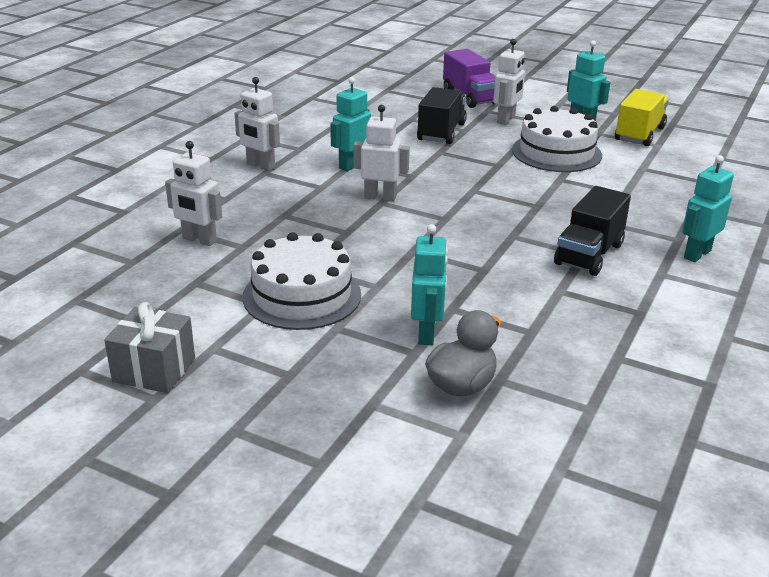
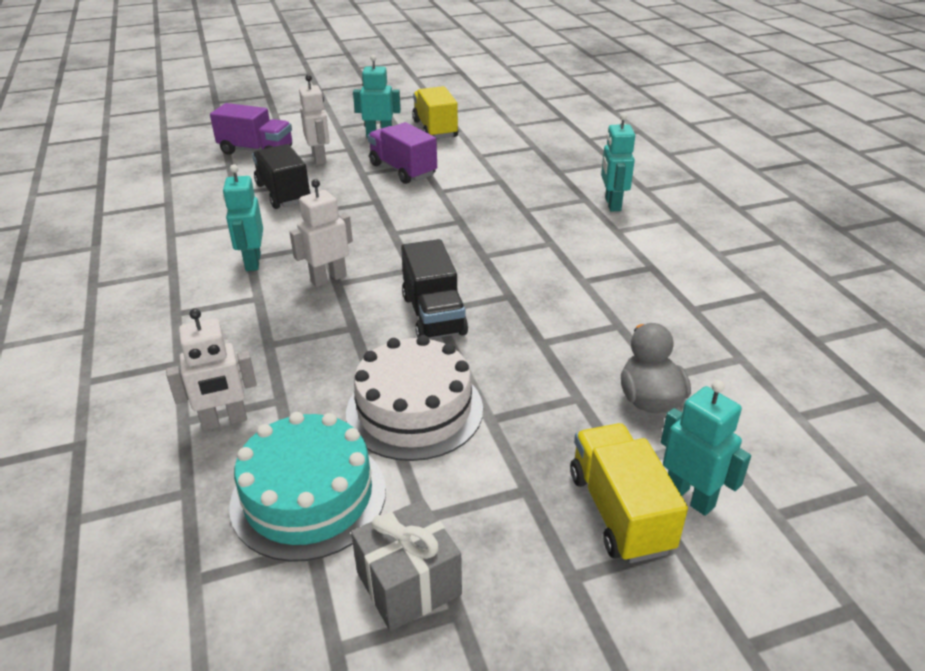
camera: 45 degrees left, 5 degrees up
white robot [234,77,280,171] -> none
turquoise robot [411,224,448,345] -> turquoise robot moved to [661,380,751,516]
white cake [512,106,602,172] -> purple truck [368,122,437,184]
black truck [554,186,631,276] -> black truck moved to [401,239,468,339]
none -> turquoise cake [229,412,386,562]
none -> yellow truck [570,423,688,563]

